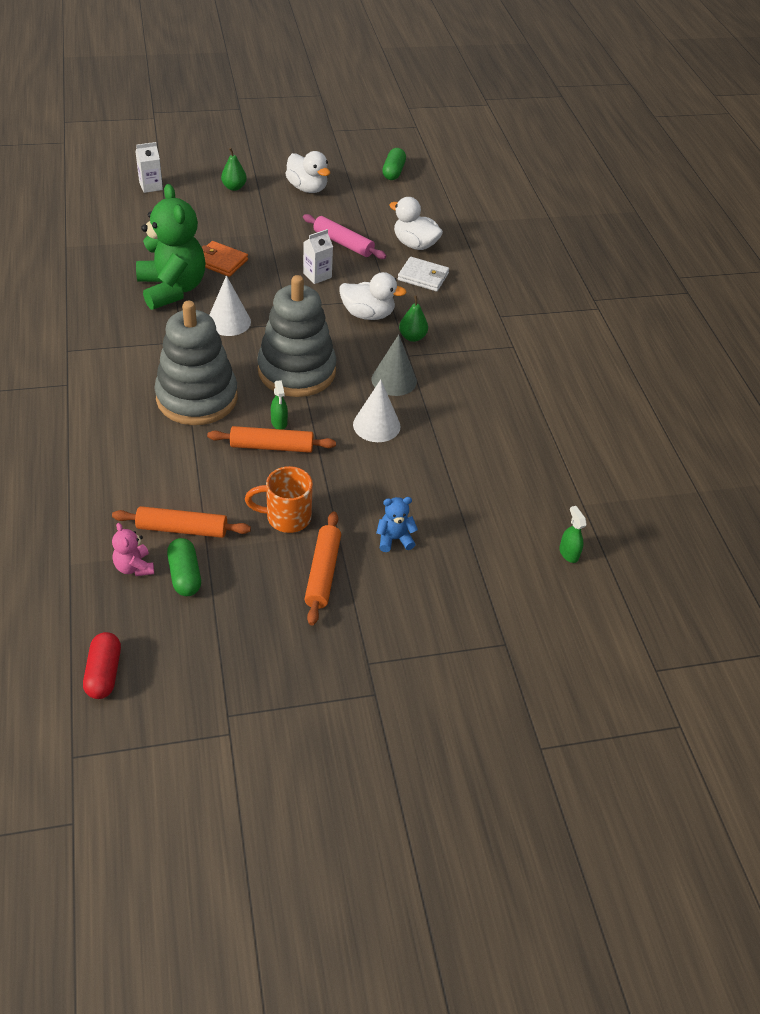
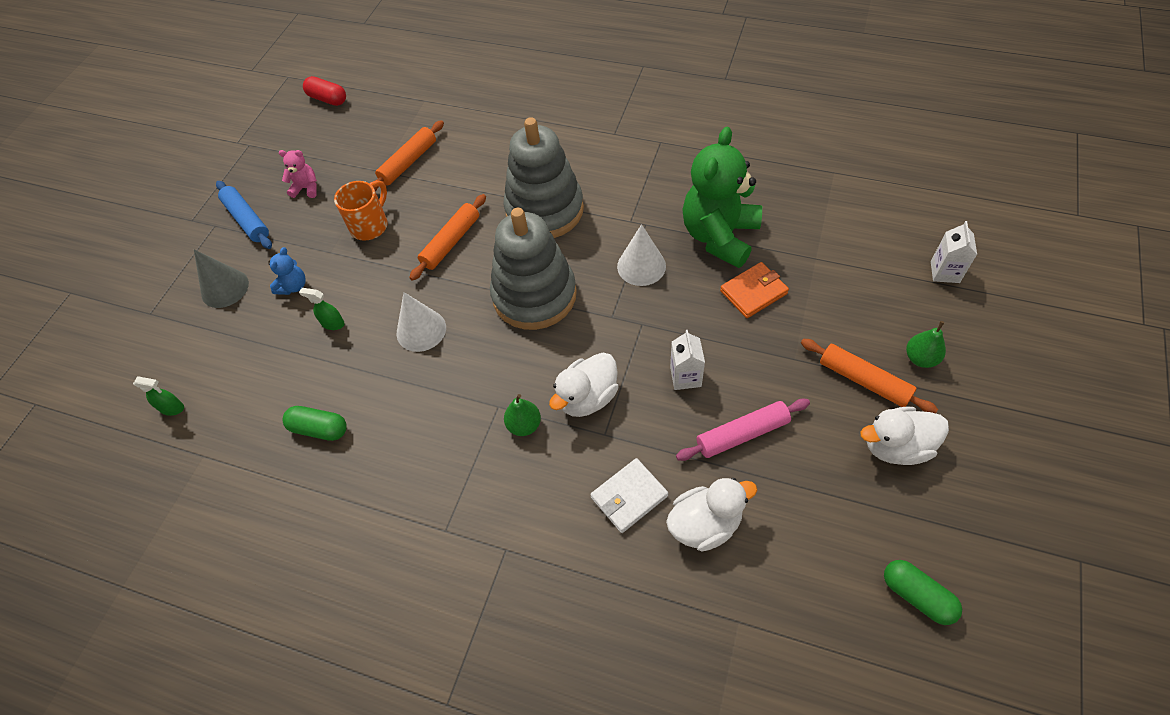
camera: 130 degrees right, 10 degrees up
pink teddy bear [112,523,154,576] -> pink teddy bear moved to [279,150,317,198]
green teddy bear [136,184,206,310] -> green teddy bear turned 105 degrees clockwise [682,127,762,268]
green capsule [167,538,201,596] -> green capsule moved to [282,406,347,441]
green spray bottle [271,380,288,430] -> green spray bottle moved to [299,288,345,330]
orange rolling pin [305,512,341,625] -> orange rolling pin moved to [801,339,938,413]
grey cone [372,335,417,396] -> grey cone moved to [194,249,249,308]
none -> blue rolling pin [216,181,272,249]

